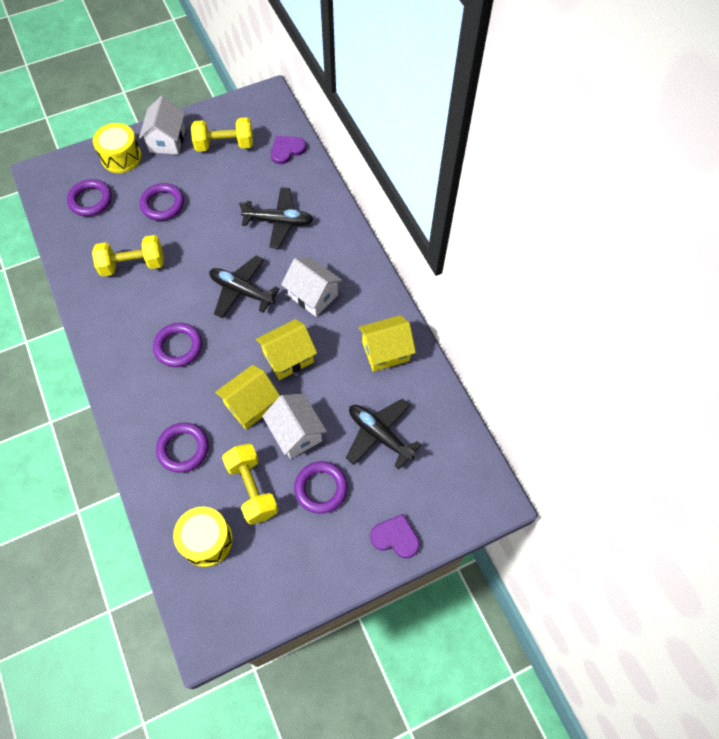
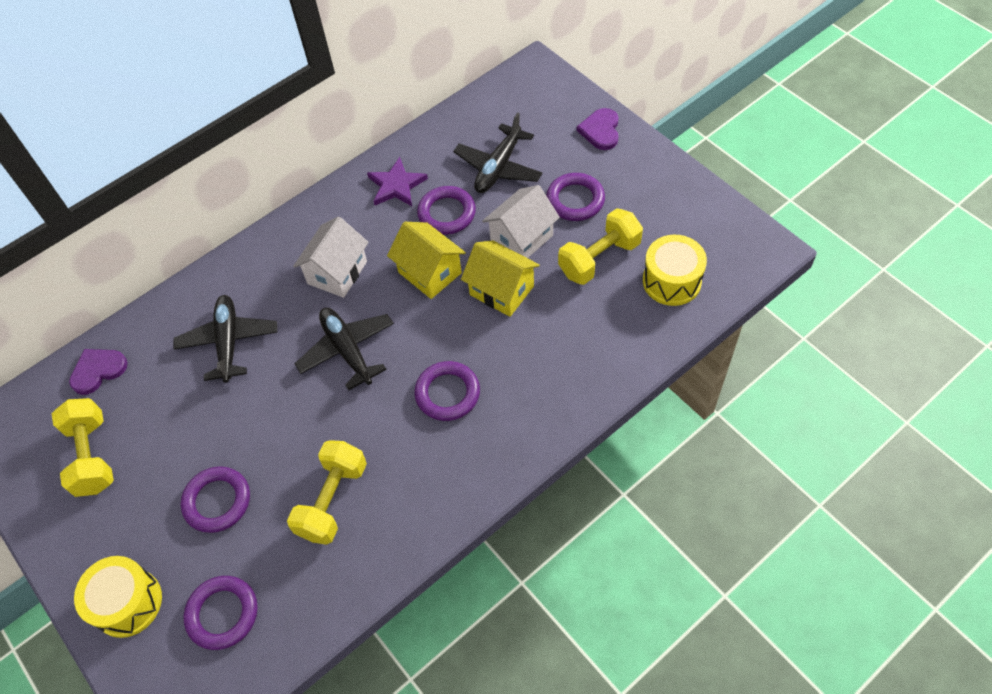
camera: 100 degrees left, 5 degrees down
yellow dumbbell [92,235,164,277] -> yellow dumbbell turned 45 degrees clockwise [287,440,367,545]
white house [139,96,185,155] -> none
purple ring [156,423,209,473] -> purple ring moved to [417,186,476,235]
black plane [209,256,280,318] -> black plane turned 135 degrees clockwise [295,308,394,390]
purple heart [271,136,306,164] -> purple heart turned 105 degrees clockwise [69,349,128,395]
yellow house [358,315,416,372] -> purple star [367,157,428,206]

